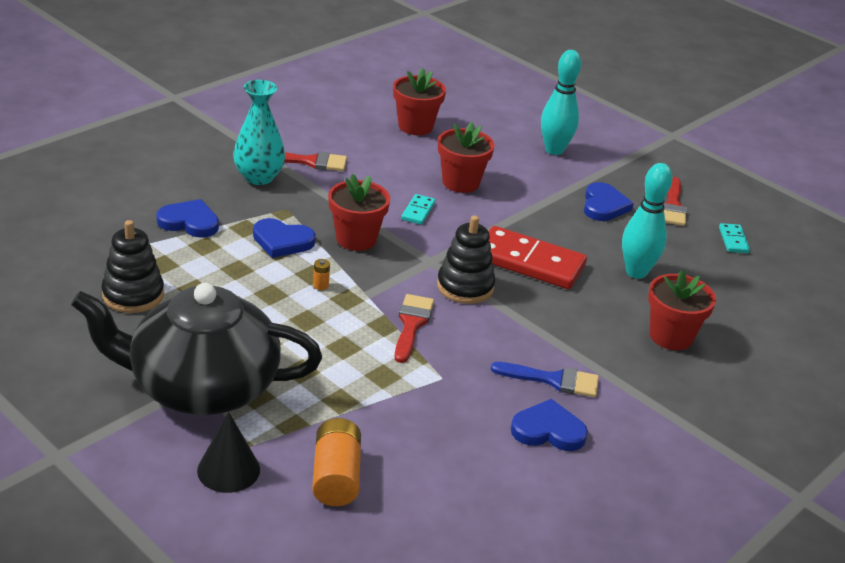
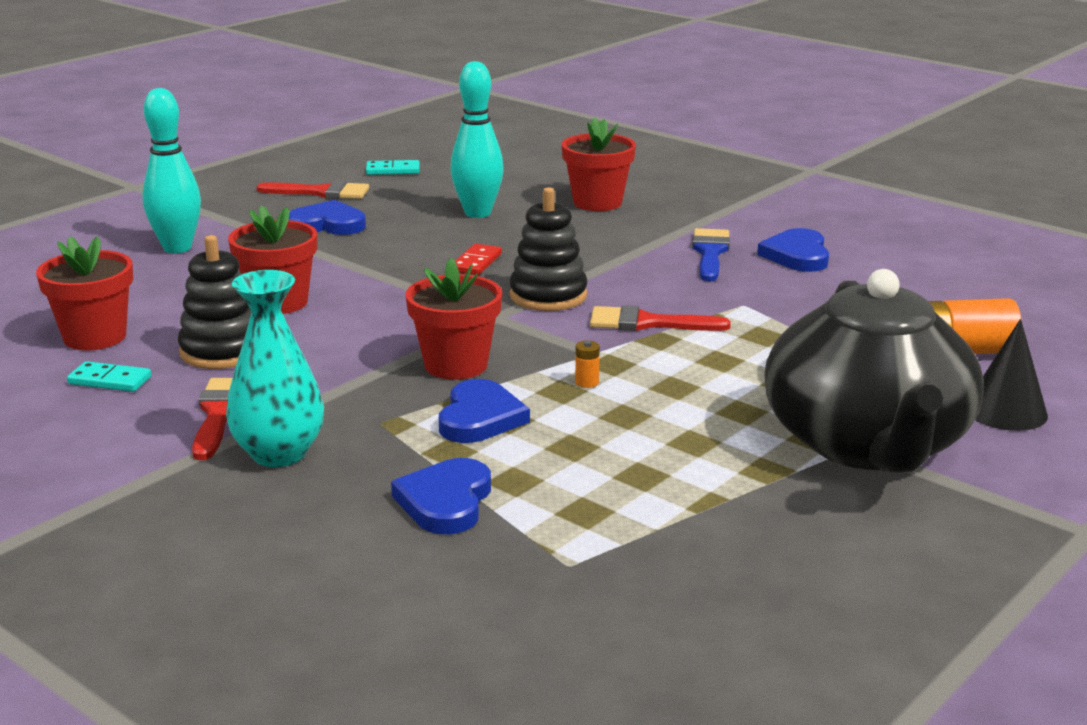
camera: 90 degrees left, 10 degrees down
black stacking toy [101,220,164,313] -> black stacking toy moved to [178,235,251,369]
turquoise domino [401,194,435,225] -> turquoise domino moved to [67,361,151,392]
red domino [489,226,587,289] -> red domino [455,244,502,275], size x0.45

